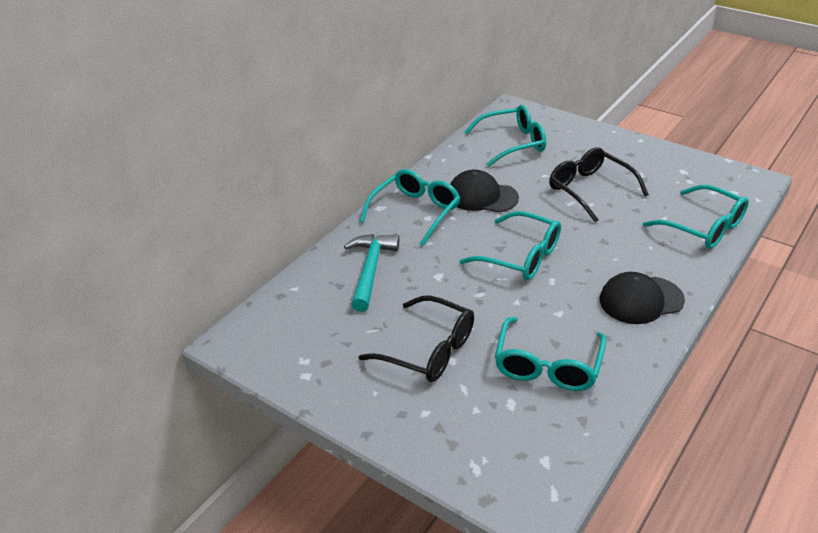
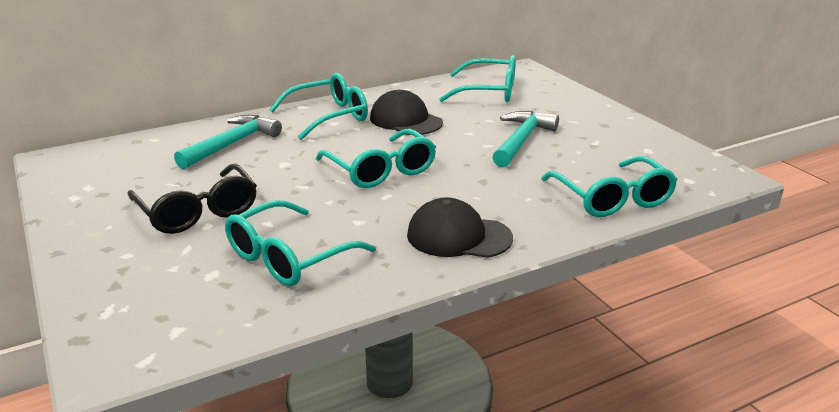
camera: 25 degrees right, 10 degrees down
black glasses [549,147,649,223] -> turquoise hammer [493,111,559,167]

